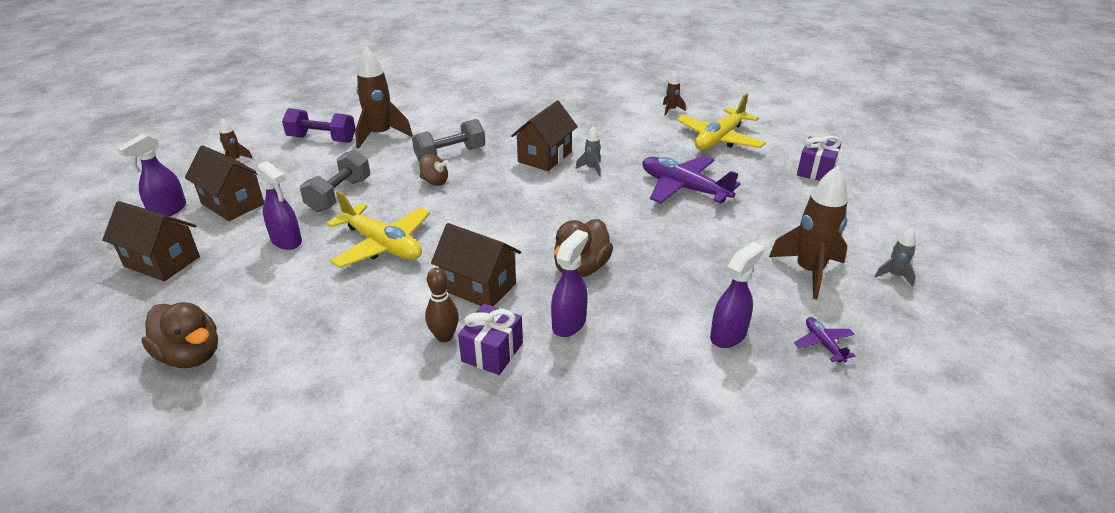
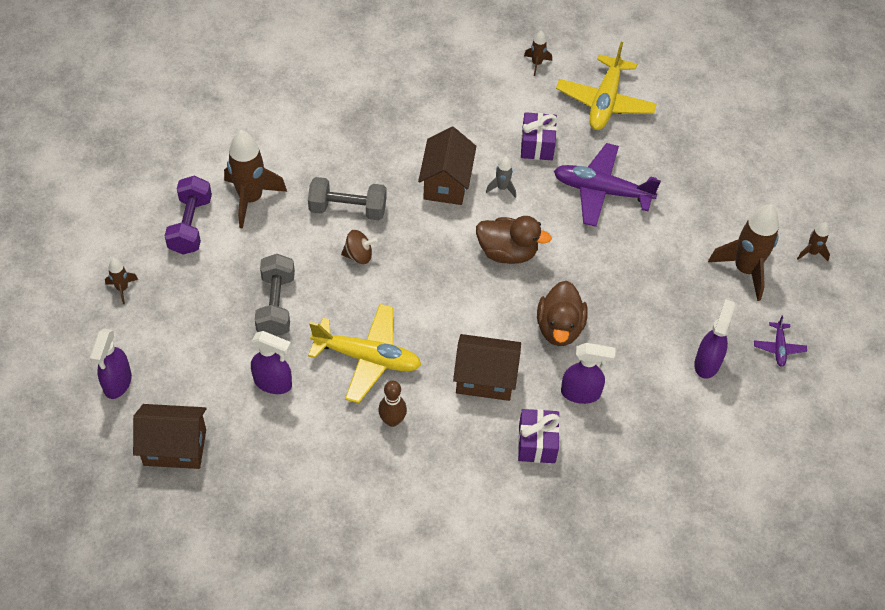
camera: 25 degrees left, 20 degrees up
brown duck [141,302,218,368] -> brown duck moved to [476,216,552,264]
brown house [185,145,264,221] -> none
purple dumbbell [282,108,356,143] -> purple dumbbell turned 75 degrees counterclockwise [165,176,212,254]
grey dumbbell [412,119,485,162] -> grey dumbbell turned 60 degrees clockwise [308,177,386,220]
brown bowling pin [425,268,459,342] -> brown bowling pin moved to [378,381,407,427]
purple spray bottle [551,229,588,337] -> purple spray bottle turned 90 degrees clockwise [561,343,616,404]
purple plane [794,317,855,363] -> purple plane turned 135 degrees counterclockwise [754,316,807,367]
purple gift [797,136,841,181] -> purple gift moved to [521,112,557,160]
grey rocket [874,228,916,287] -> brown rocket [797,222,830,261]

